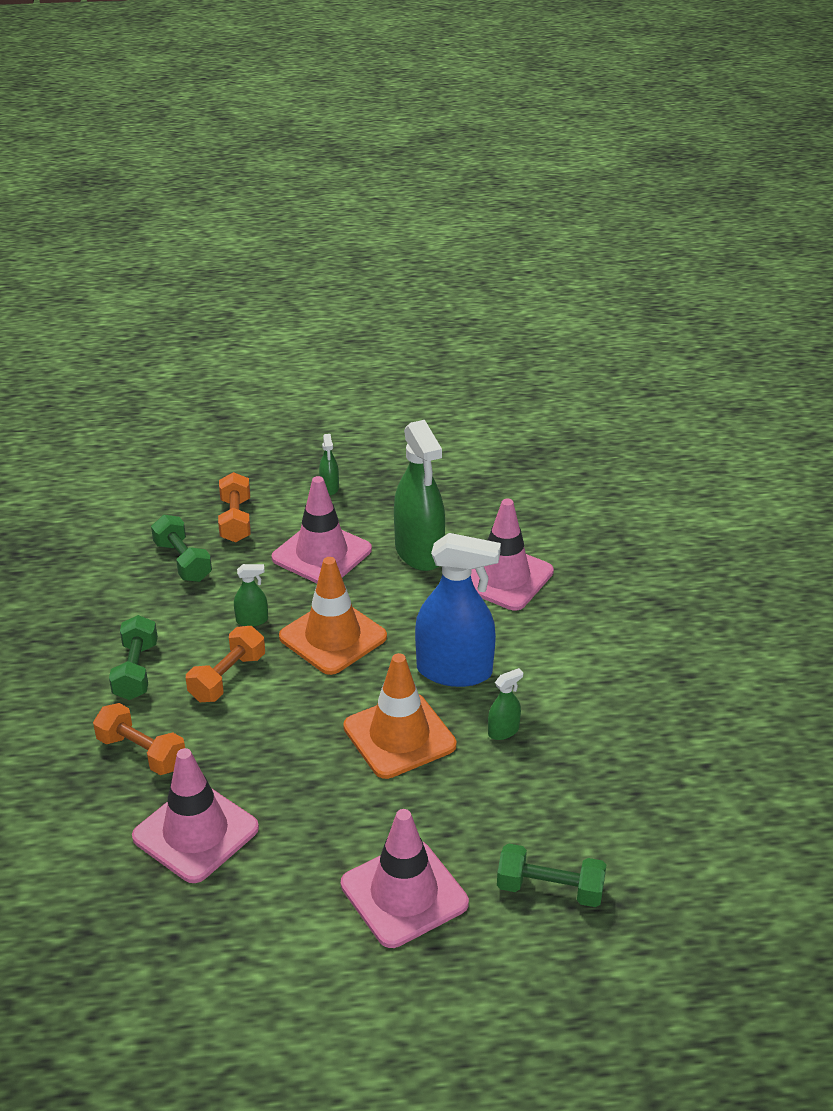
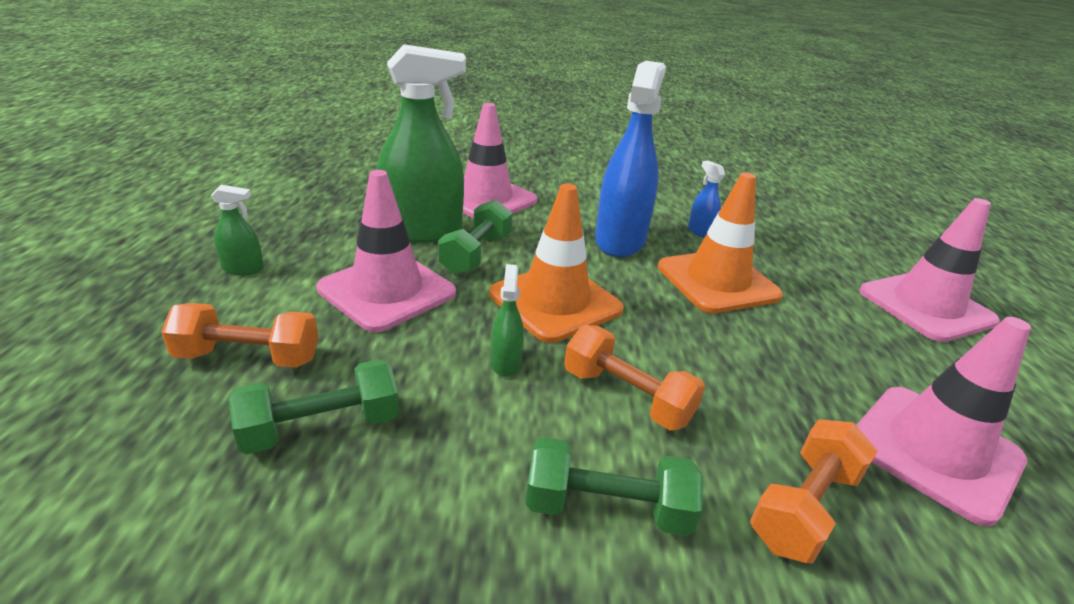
camera: 85 degrees left, 5 degrees down
green spray bottle [488,668,523,740] -> blue spray bottle [688,161,725,238]
green dumbbell [497,843,606,907] -> green dumbbell moved to [438,199,513,275]

